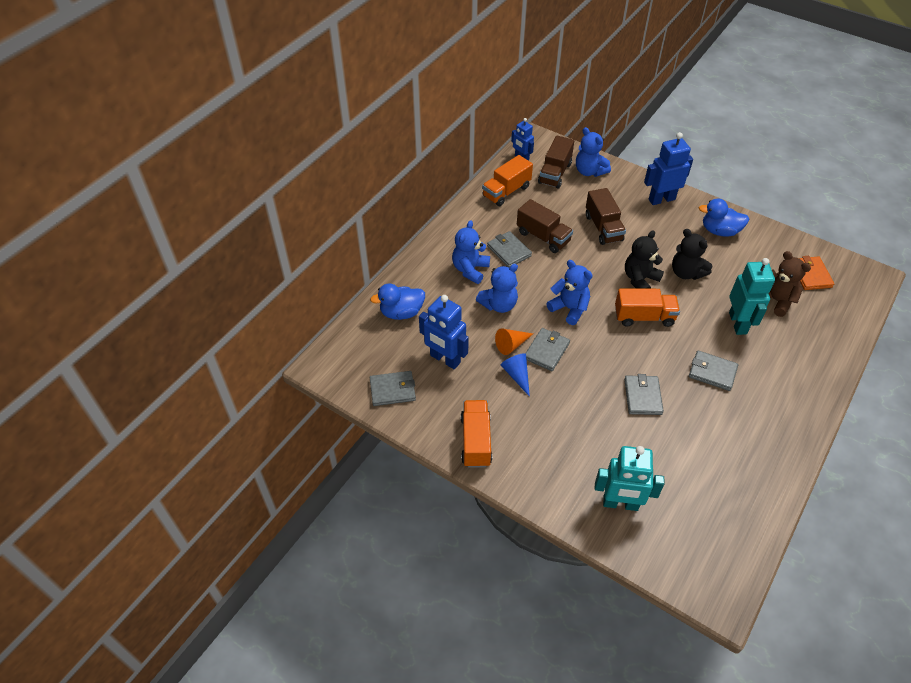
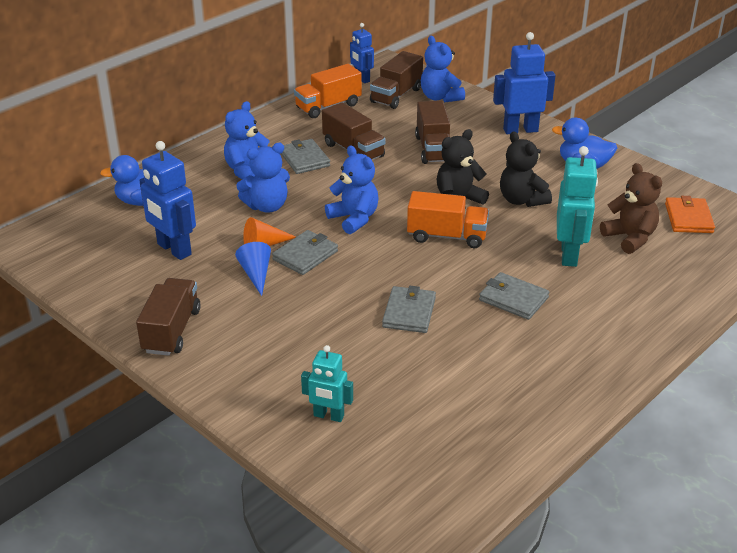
camera: 10 degrees right, 15 degrees down
grey wallet [370,371,416,406] -> none
orange truck [461,400,492,468] -> brown truck [136,278,201,356]
turquoise robot [595,446,664,511] -> turquoise robot [301,345,353,422], size x0.62

